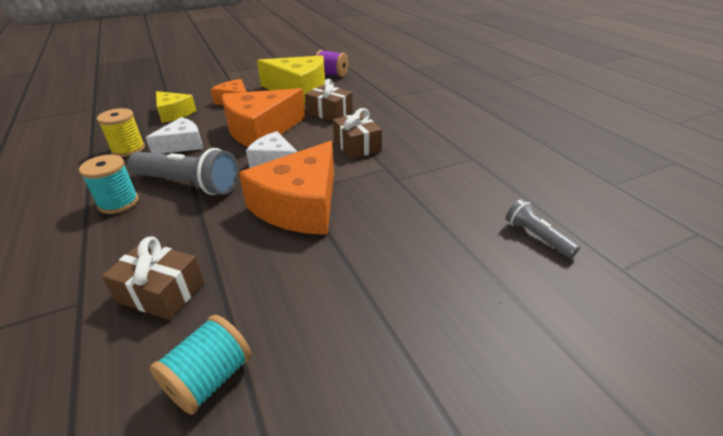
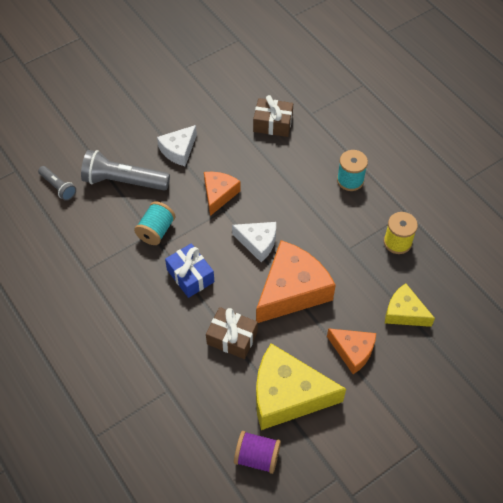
camera: 170 degrees right, 20 degrees up
grey flashlight [128,148,238,195] -> grey flashlight moved to [81,150,170,191]
white cheese [146,117,203,154] -> white cheese moved to [157,125,197,166]
turquoise spool [150,315,251,415] -> turquoise spool moved to [134,201,176,245]
orange cheese [239,141,334,235] -> orange cheese [204,172,241,216], size x0.57
brown gift [333,108,382,159] -> blue gift [165,243,214,298]

